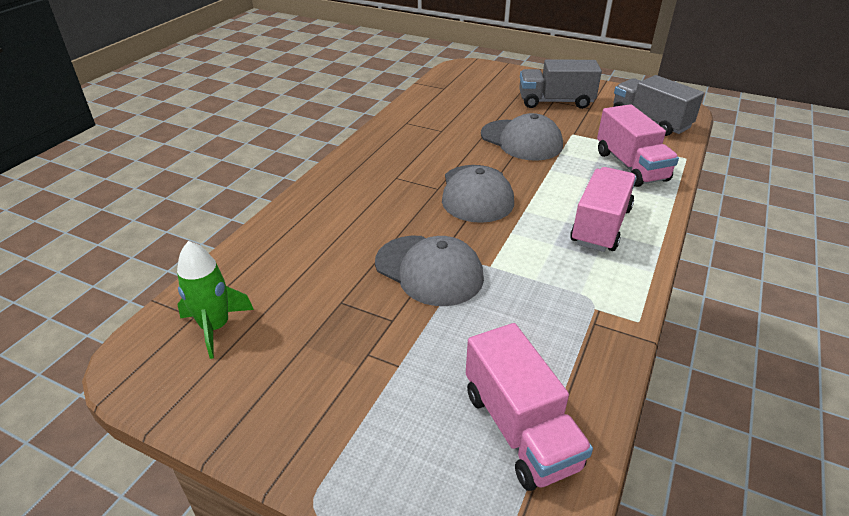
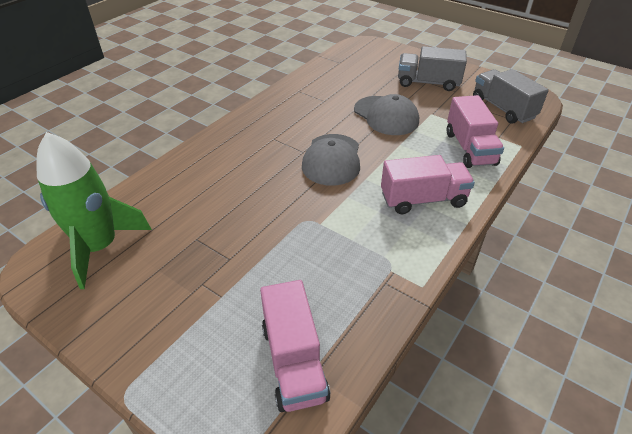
camera: 10 degrees right, 5 degrees up
green rocket [177,241,254,359] -> green rocket [36,132,152,289], size x1.68
grey cap [375,236,484,306] -> none
pink truck [570,167,636,252] -> pink truck turned 45 degrees clockwise [381,155,475,214]

